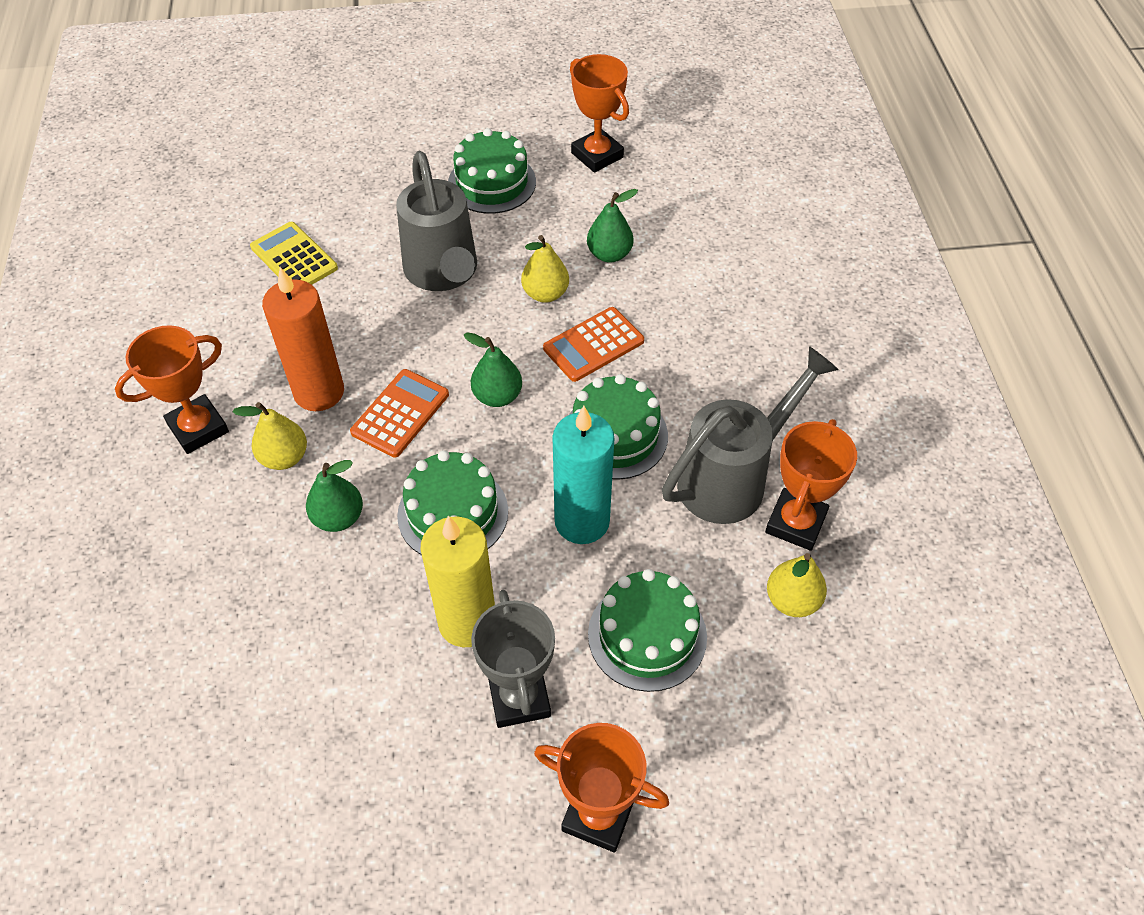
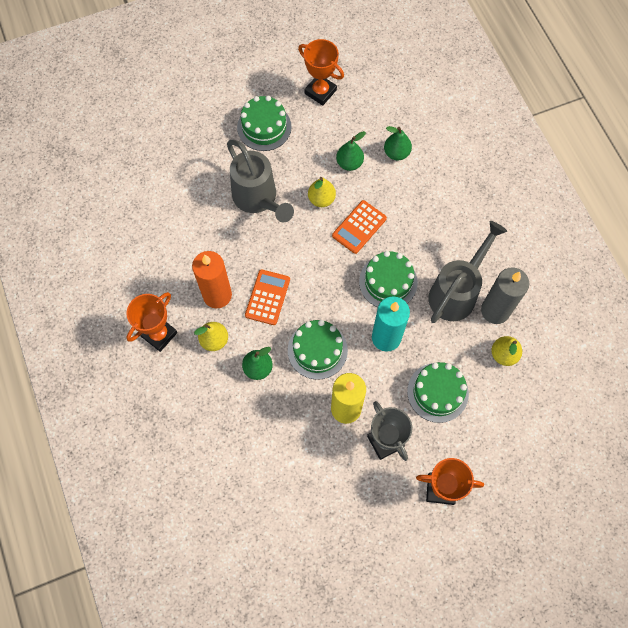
camera: 15 degrees left, 15 degrees up
yellow calculator [250,222,338,285] -> none
green pear [464,332,522,407] -> green pear moved to [384,126,412,160]
orange trophy [765,419,857,551] -> grey candle [481,267,530,324]

